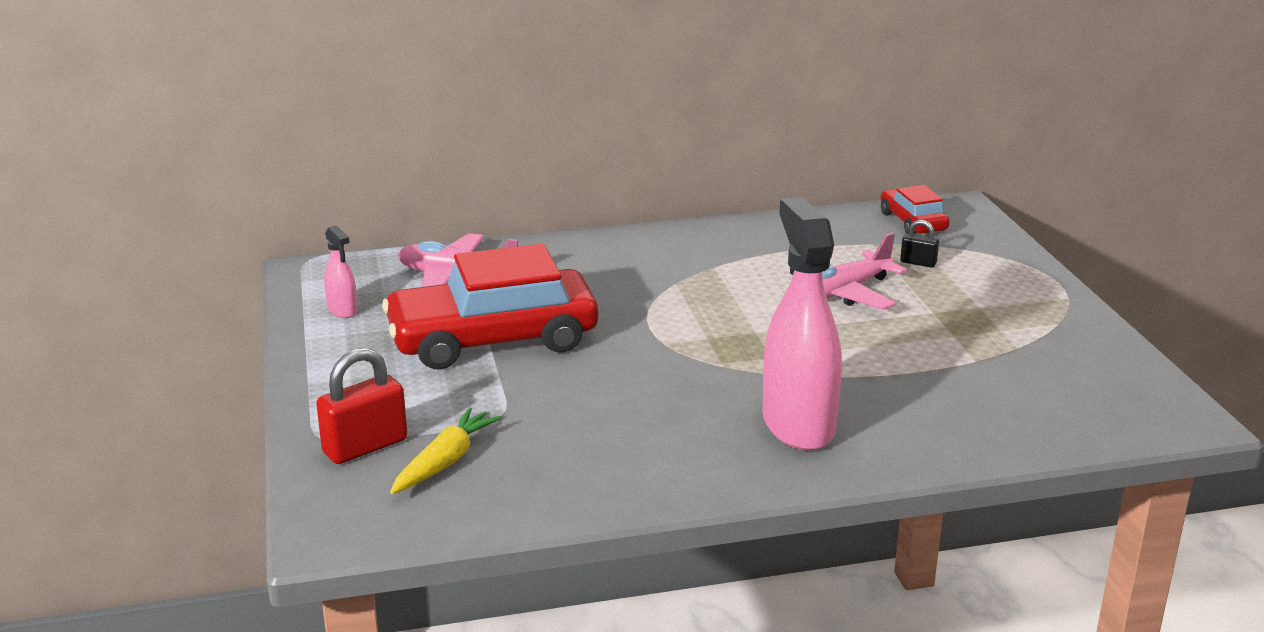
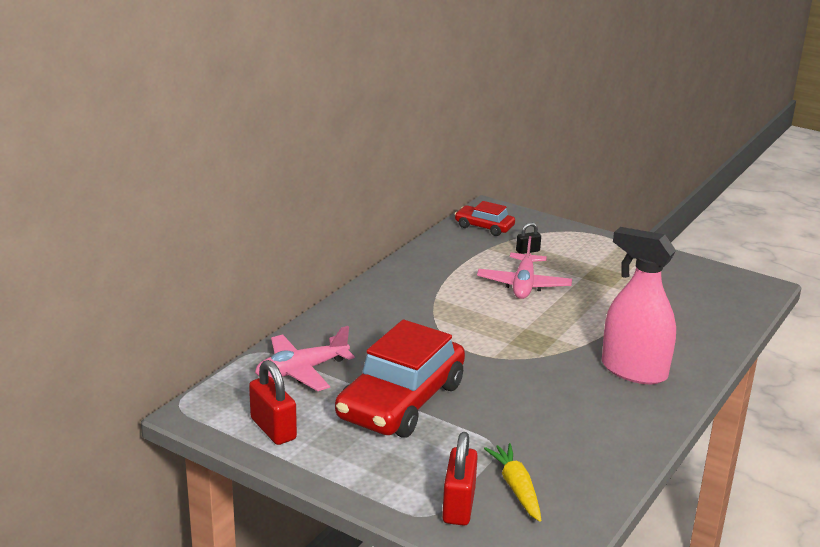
camera: 45 degrees left, 0 degrees up
pink spray bottle [324,225,358,318] -> red padlock [249,360,297,445]

